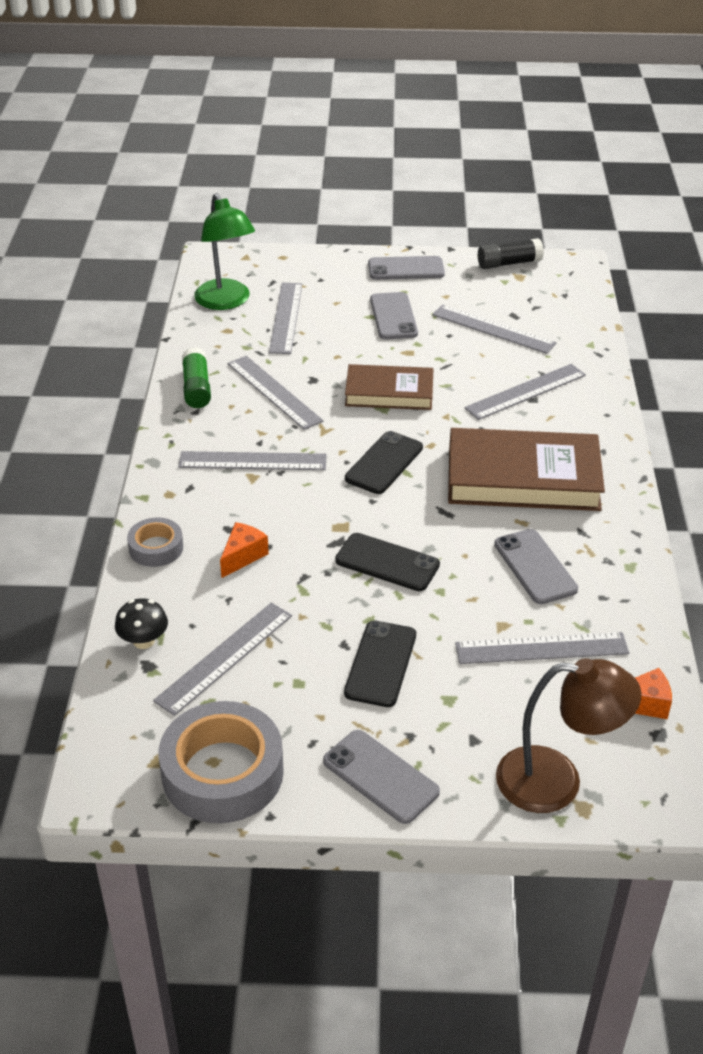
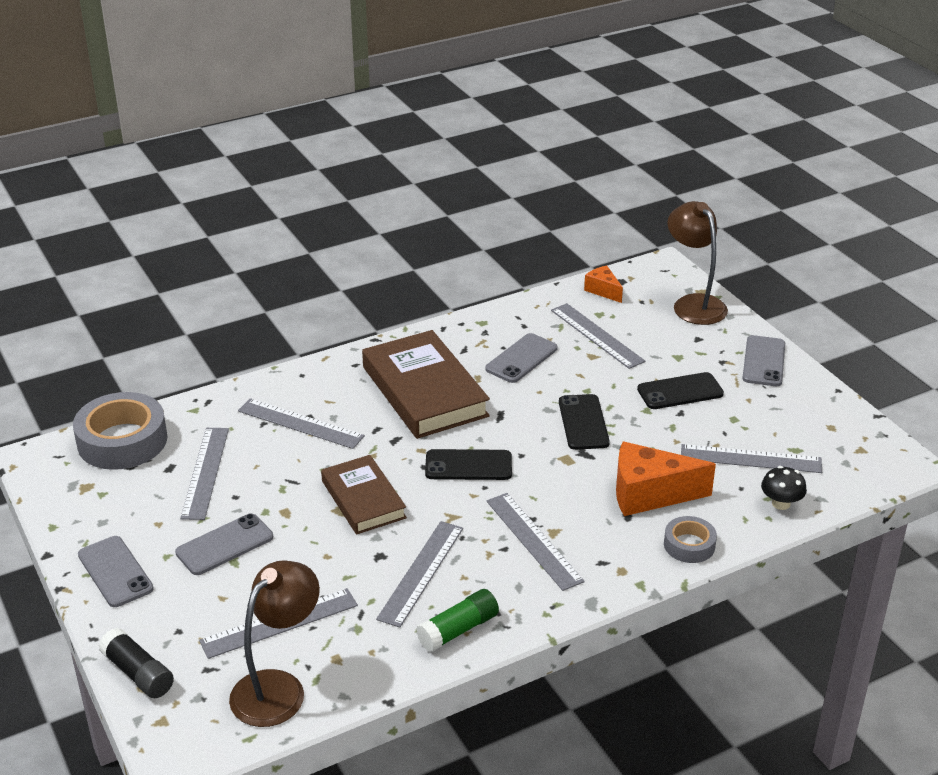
camera: 120 degrees left, 5 degrees down
grey tape [159,701,284,823] -> grey tape moved to [73,392,167,470]
green lamp [194,193,255,310] -> brown lamp [229,560,320,727]
orange cheese [220,522,269,578] -> orange cheese [616,442,716,516], size x1.86
black glue stick [478,238,544,269] -> black glue stick moved to [99,628,174,698]

